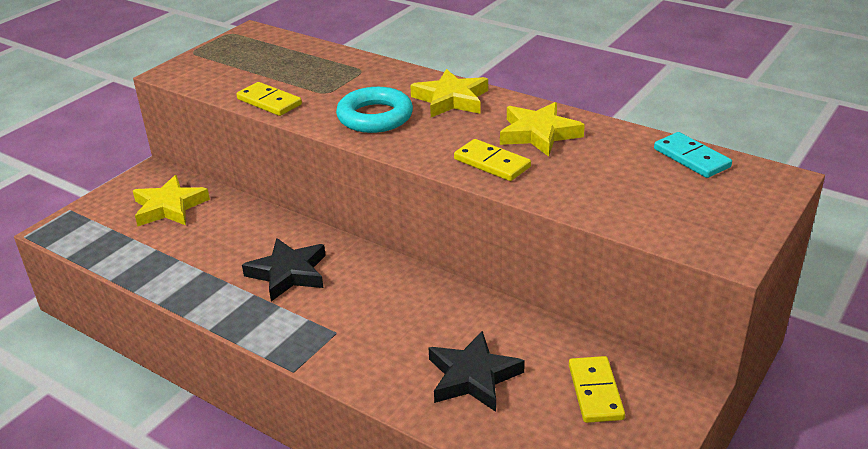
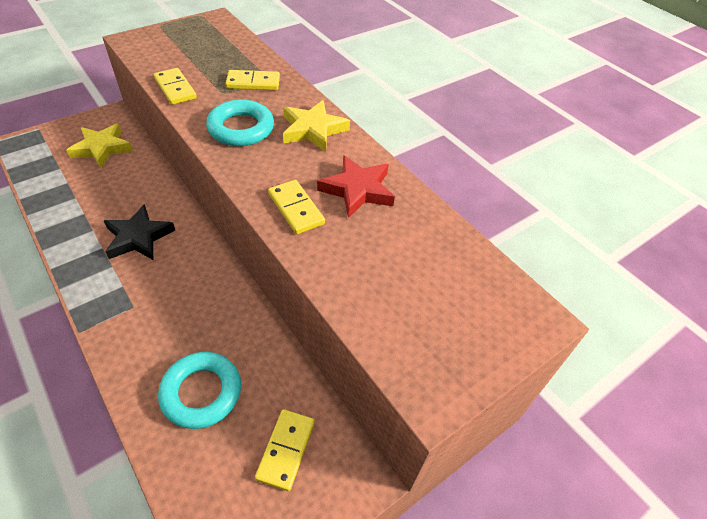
camera: 15 degrees right, 15 degrees up
black star [429,331,525,412] -> turquoise ring [158,352,241,429]
yellow star [500,102,585,157] -> red star [317,155,395,218]
turquoise domino [654,132,732,178] -> none
none -> yellow domino [225,70,280,90]

